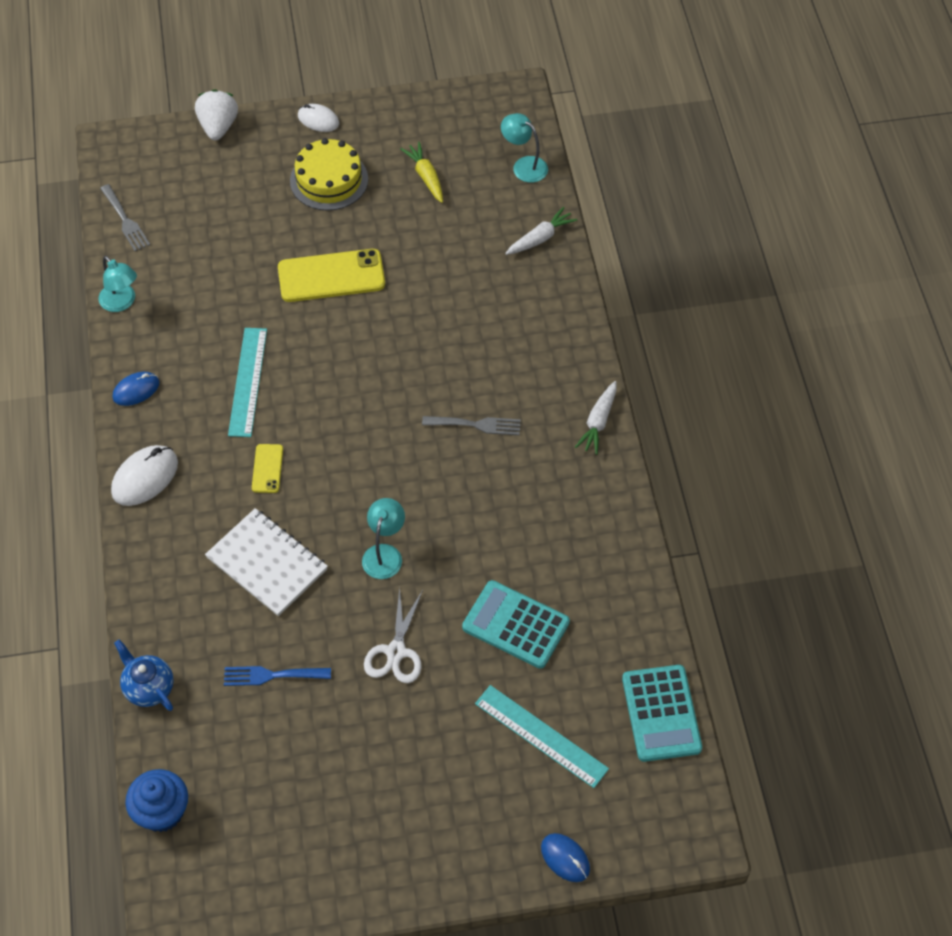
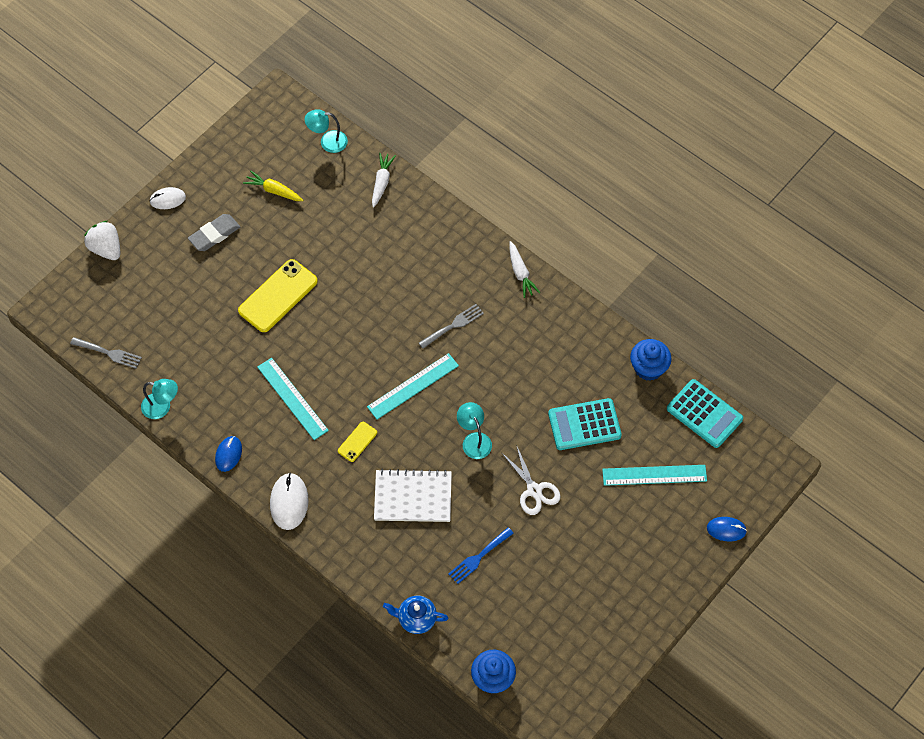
camera: 40 degrees left, 5 degrees up
yellow phone [252,444,283,493] -> yellow phone turned 75 degrees clockwise [338,422,377,462]
yellow cake [290,138,368,211] -> grey eraser [188,214,240,251]
none -> turquoise ruler [367,353,459,419]
none -> blue cupcake [630,339,672,381]

